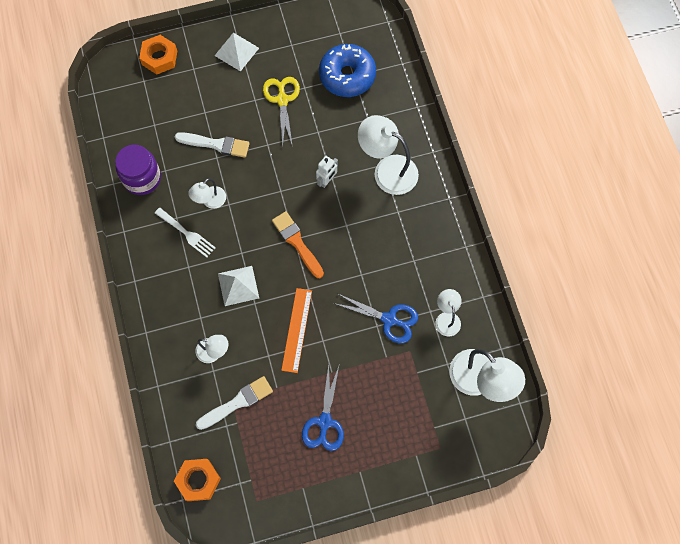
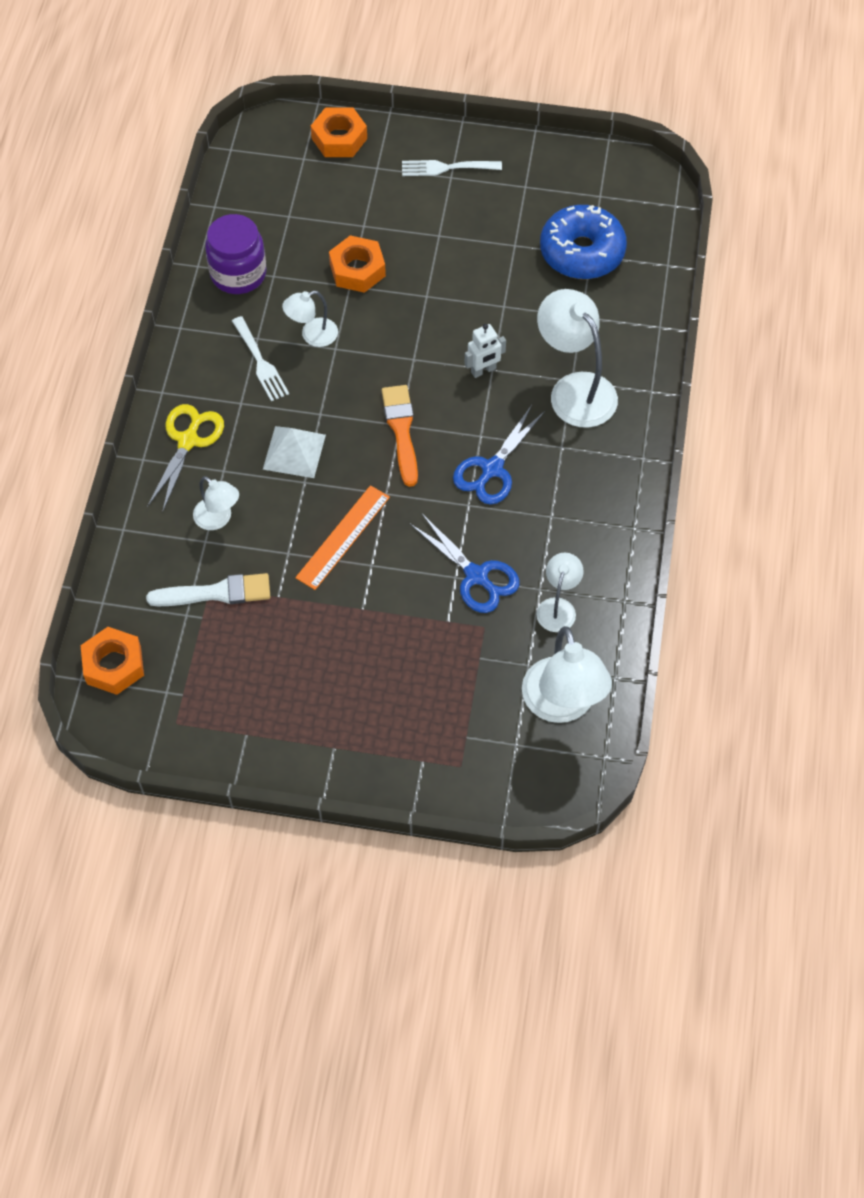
camera: 25 degrees right, 10 degrees down
white brush [175,132,250,158] -> orange nut [329,235,386,293]
white pyramid [215,33,259,72] -> white fork [402,160,502,176]
yellow scissors [263,77,300,147] -> yellow scissors moved to [147,404,224,512]
blue scissors [302,364,344,451] -> blue scissors moved to [453,405,545,505]

